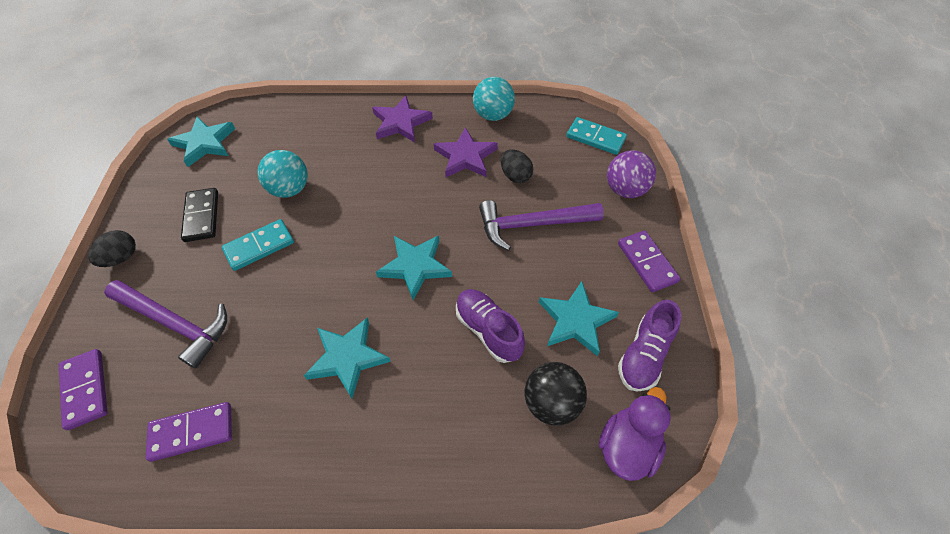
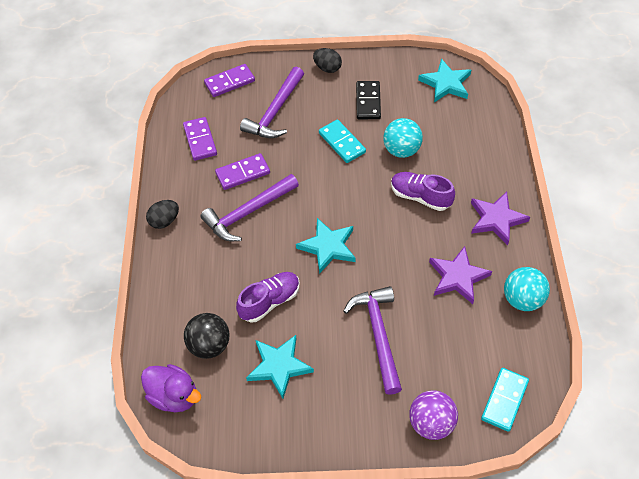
camera: 90 degrees right, 0 degrees up
black domino [181,188,218,242] -> black domino turned 75 degrees counterclockwise [356,81,381,119]
turquoise star [304,318,391,399] -> purple hammer [200,174,299,241]
black egg [501,149,533,183] -> black egg moved to [146,200,179,229]
purple domino [618,231,681,292] -> purple domino moved to [215,153,270,190]
purple shoe [618,300,681,392] -> purple shoe moved to [391,172,455,211]

